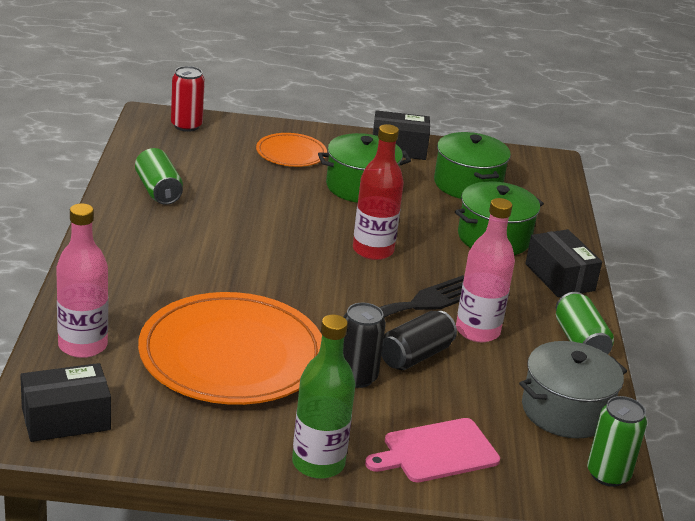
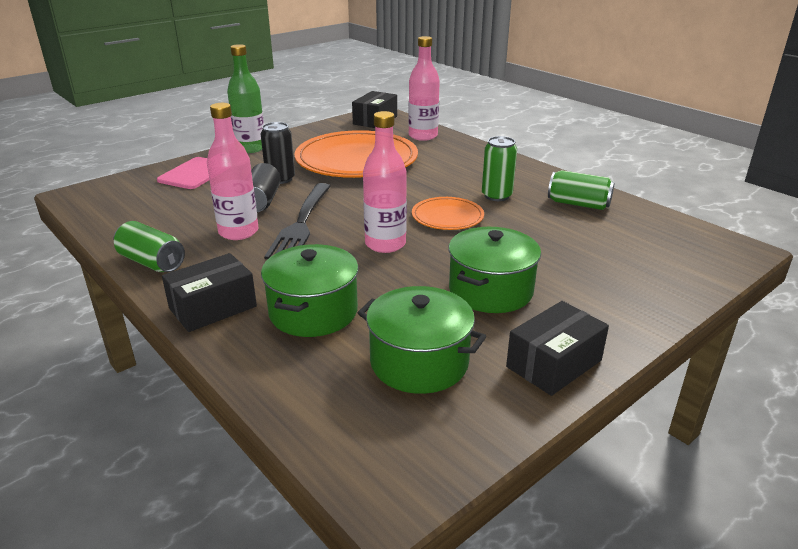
camera: 140 degrees right, 0 degrees up
red can [171,66,205,132] -> none
orange plate [256,133,327,167] -> orange plate moved to [412,197,484,230]
red bottle [353,124,404,260] -> pink bottle [363,111,407,253]
grey pot [519,341,627,438] -> none
black box [525,229,602,297] -> black box turned 60 degrees counterclockwise [162,253,257,332]
green can [587,396,647,487] -> green can moved to [482,136,517,201]

